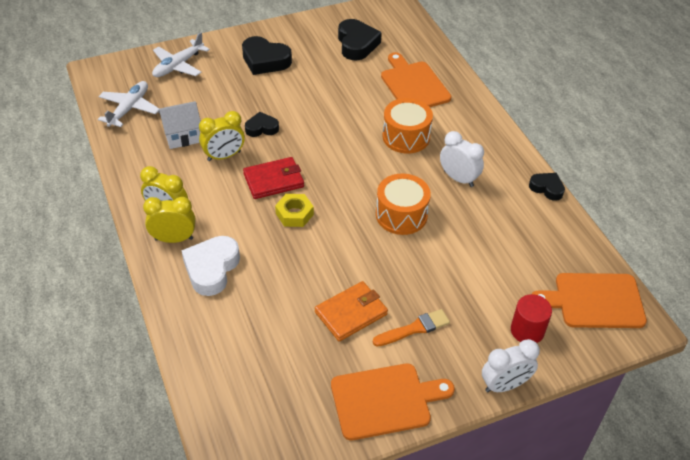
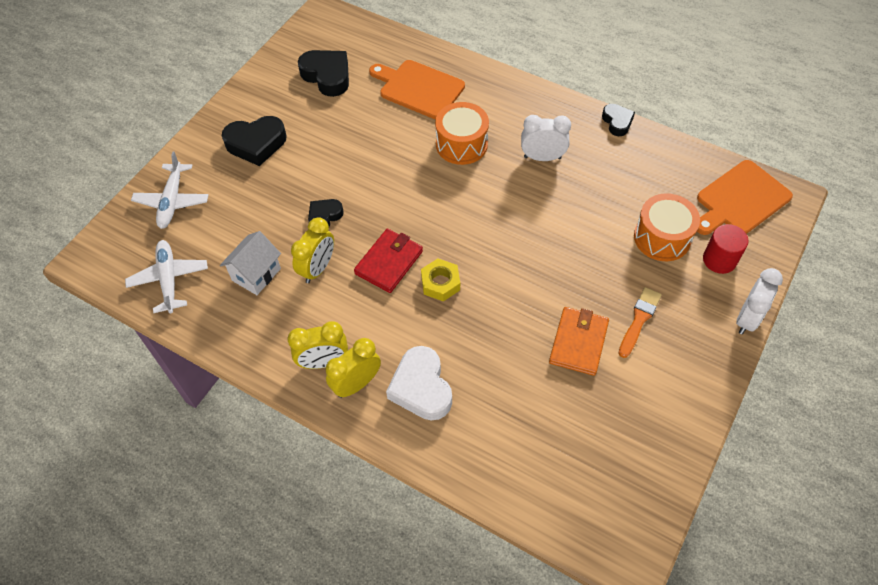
camera: 35 degrees left, 10 degrees up
orange cutting board [331,363,455,441] -> none
orange drum [376,173,431,235] -> orange drum moved to [634,193,700,261]
black heart [529,173,565,201] -> black heart turned 75 degrees clockwise [602,104,635,136]

